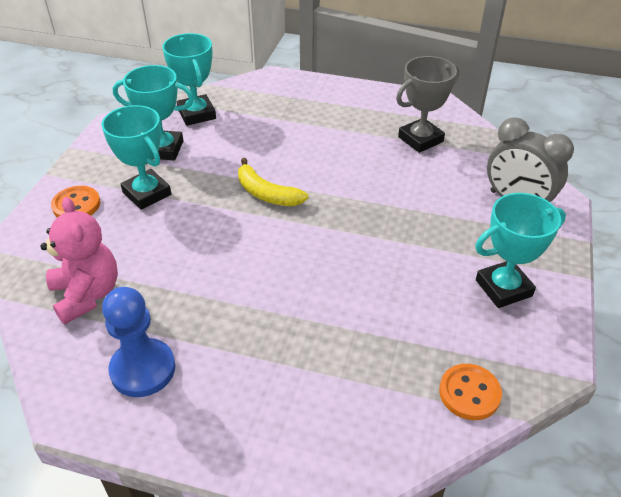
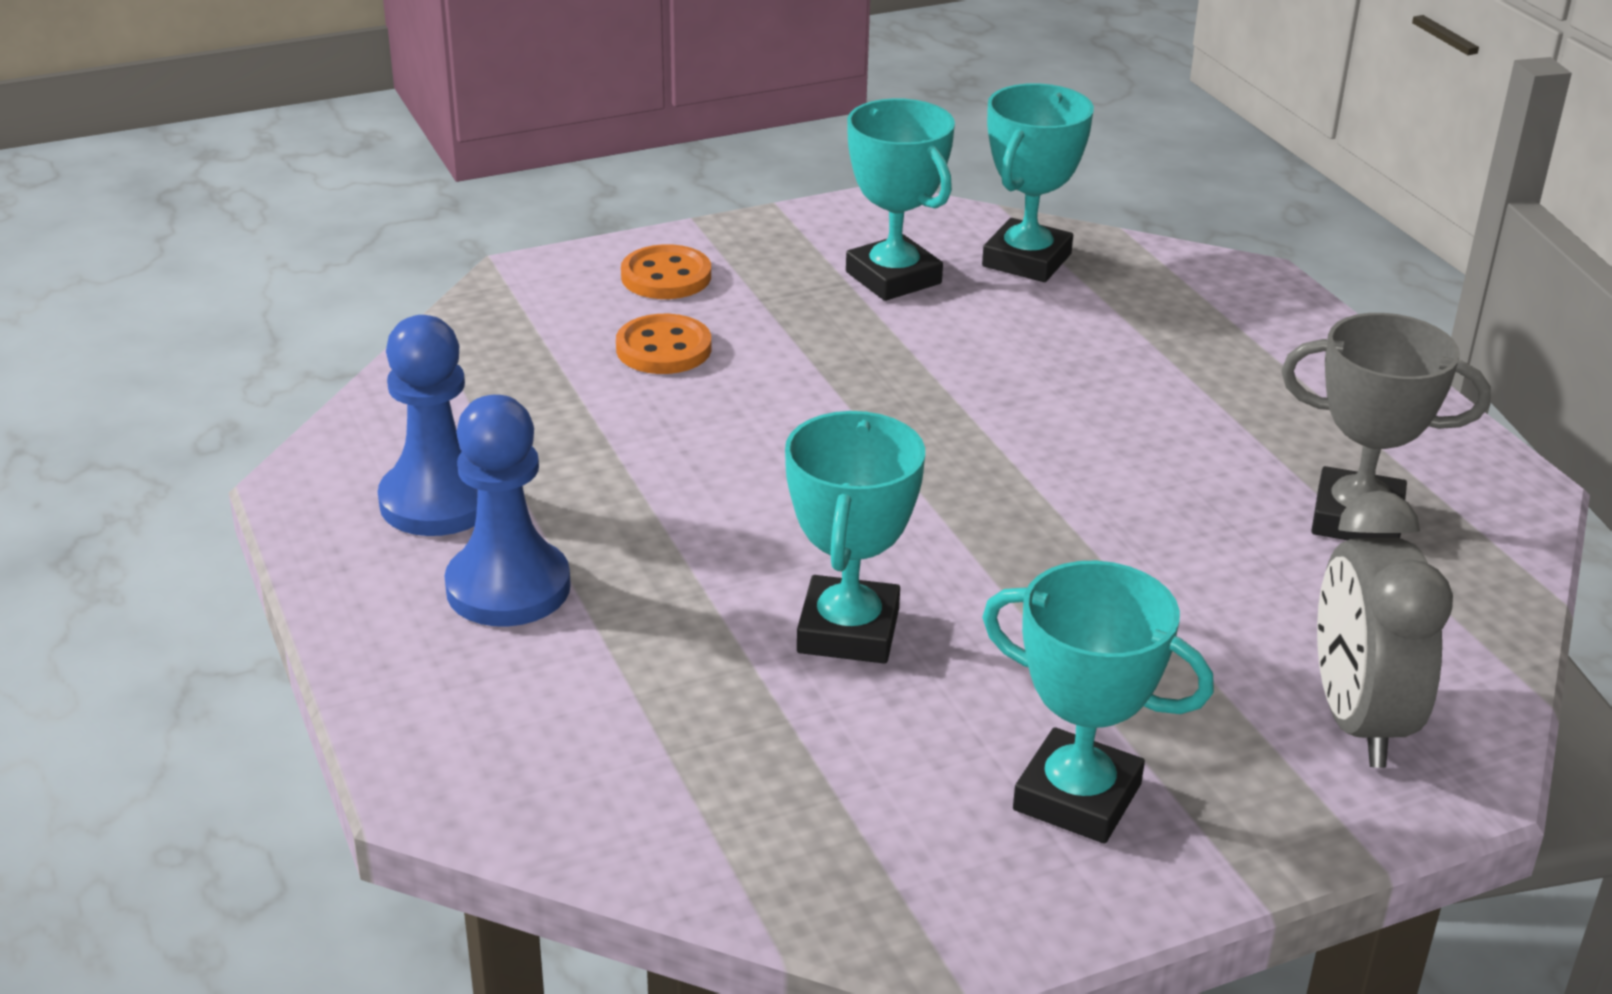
camera: 50 degrees right, 10 degrees down
pink teddy bear [40,197,118,325] -> none
turquoise trophy [101,105,171,210] -> turquoise trophy moved to [785,411,925,664]
yellow banana [238,158,308,206] -> none
orange button [439,364,502,420] -> orange button moved to [616,314,711,374]
none -> blue pawn [444,395,571,627]

